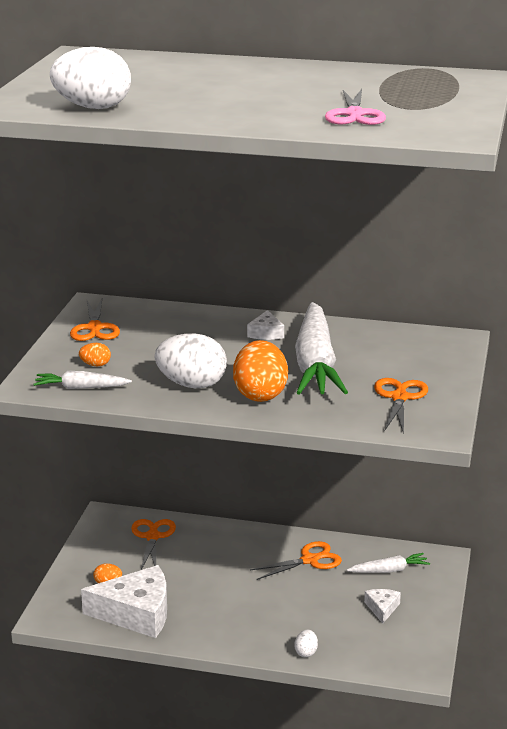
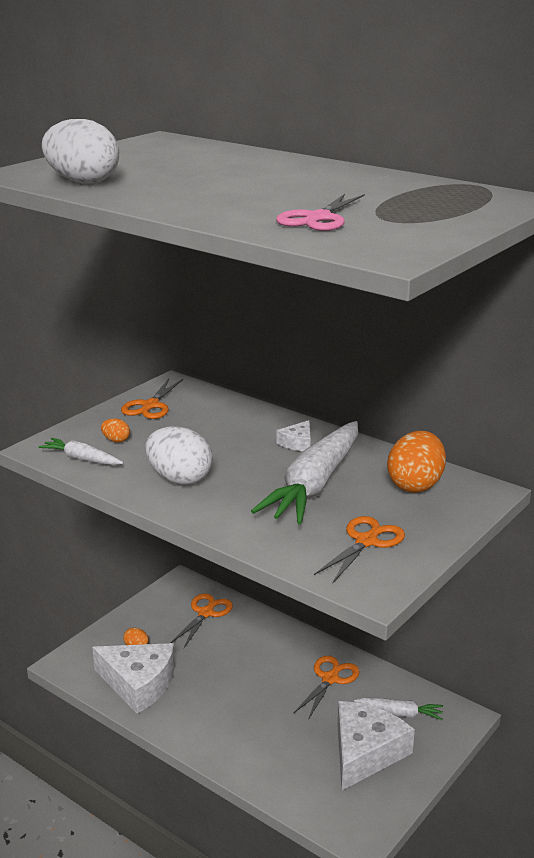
camera: 25 degrees right, 0 degrees up
orange egg [233,340,288,402] -> orange egg moved to [387,431,446,493]
orange scissors [250,541,342,580] -> orange scissors turned 60 degrees counterclockwise [293,656,360,720]
white egg [294,630,318,657] -> none
white cheese [364,589,401,624] -> white cheese [338,701,415,790], size x2.19

